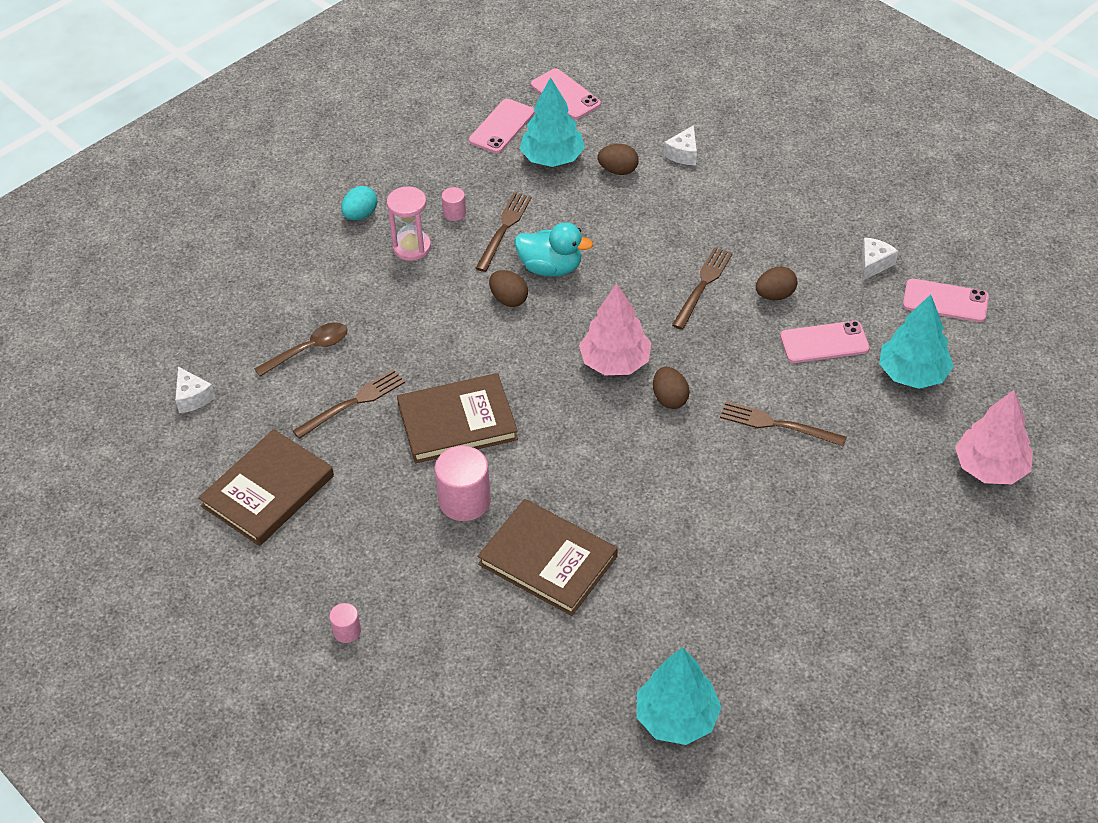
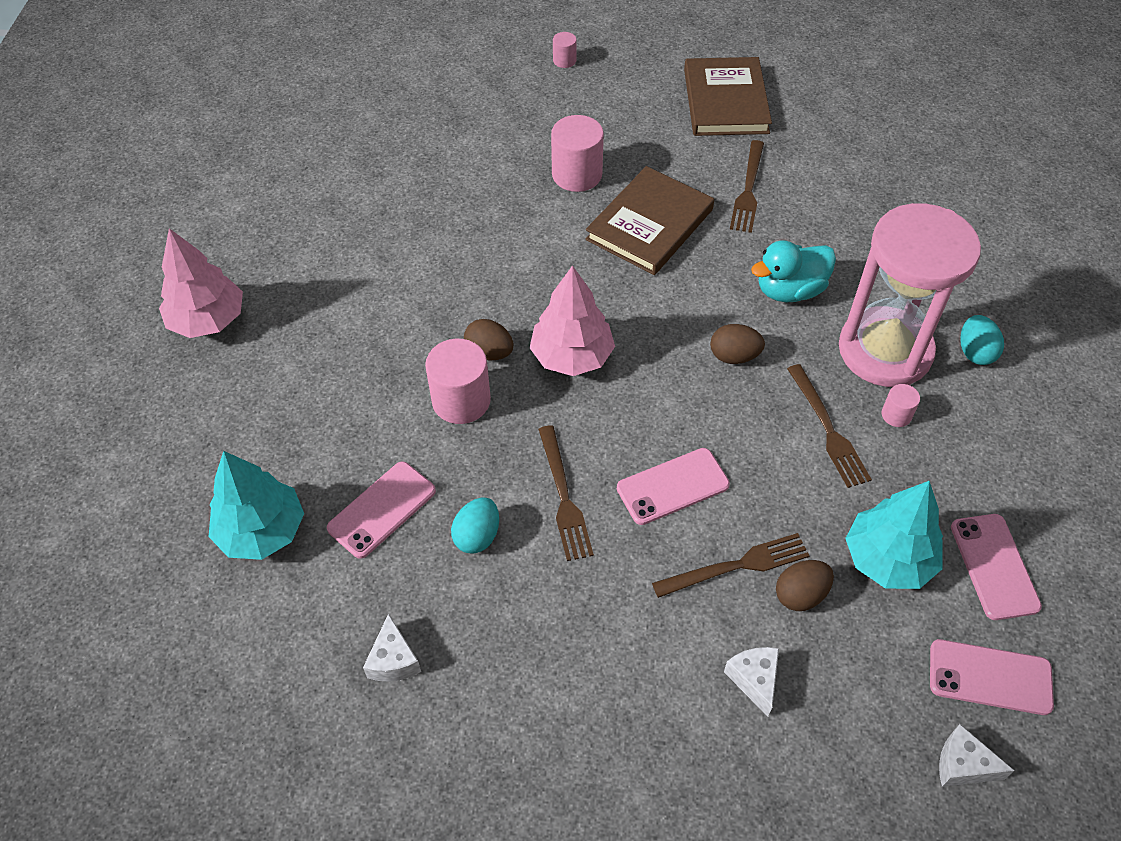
camera: 140 degrees right, 5 degrees up
white cheese [175,367,215,413] -> white cheese moved to [939,724,1015,787]
brown spoon [254,323,348,377] -> none
pink hourglass [387,187,431,261] -> pink hourglass [839,203,981,387], size x1.96
brown book [477,499,618,616] -> none
turquoise duck [515,222,593,277] -> turquoise duck moved to [751,240,836,302]
turquoise tree [637,647,722,745] -> none
brown fork [720,401,847,447] -> brown fork moved to [652,533,810,598]
brown egg [756,267,798,300] -> turquoise egg [451,498,499,554]
pink phone [903,279,989,322] -> pink phone moved to [617,448,730,525]
pink tree [955,390,1033,484] -> pink tree moved to [159,228,243,338]
none -> pink cylinder [425,339,491,424]

